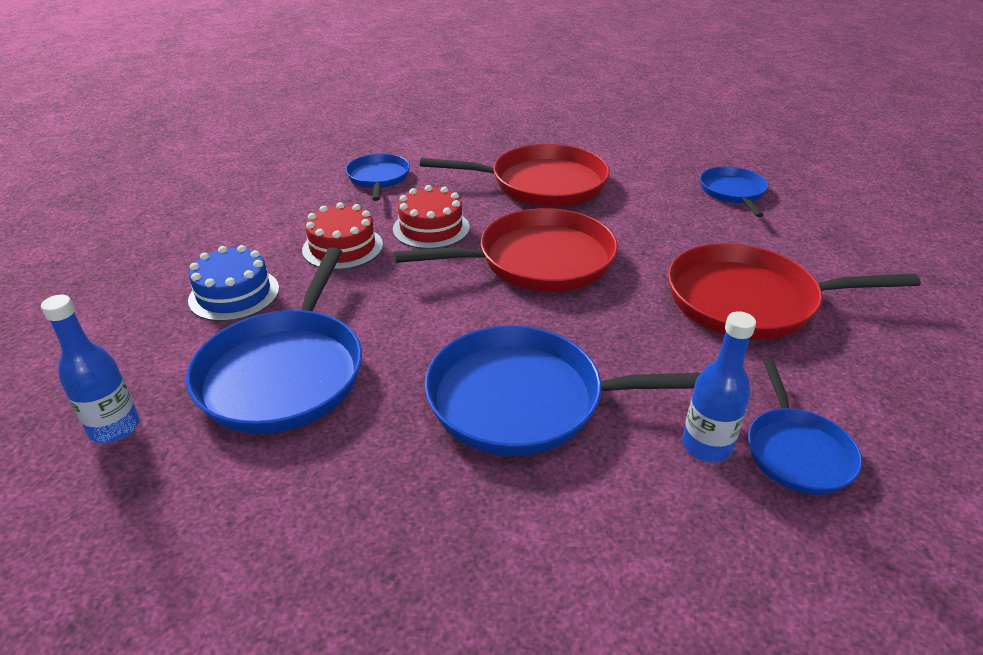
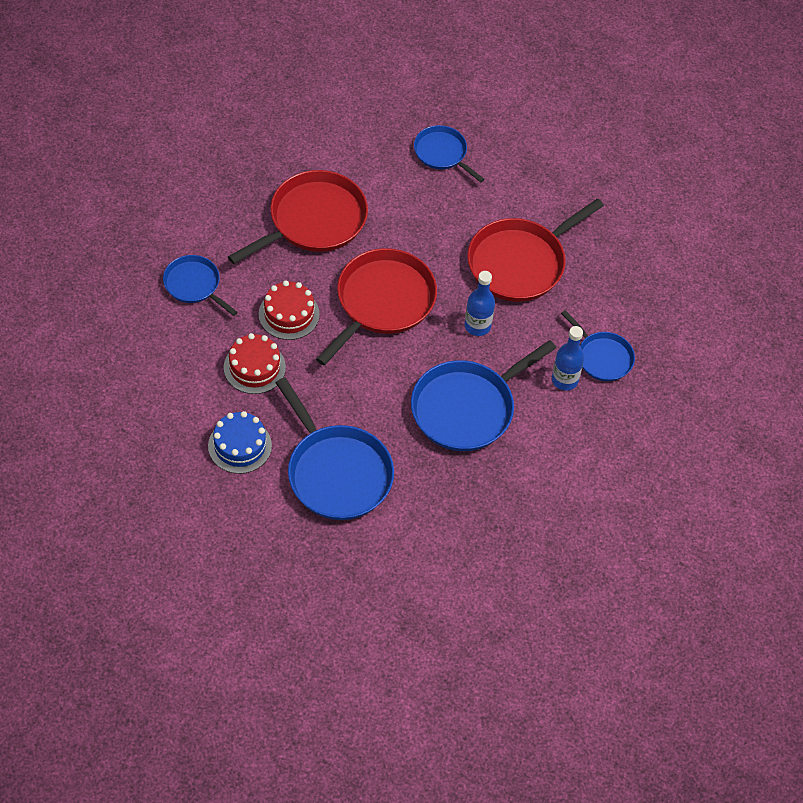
camera: 45 degrees left, 20 degrees up
blue bottle [41,294,139,443] -> blue bottle moved to [464,271,495,336]

